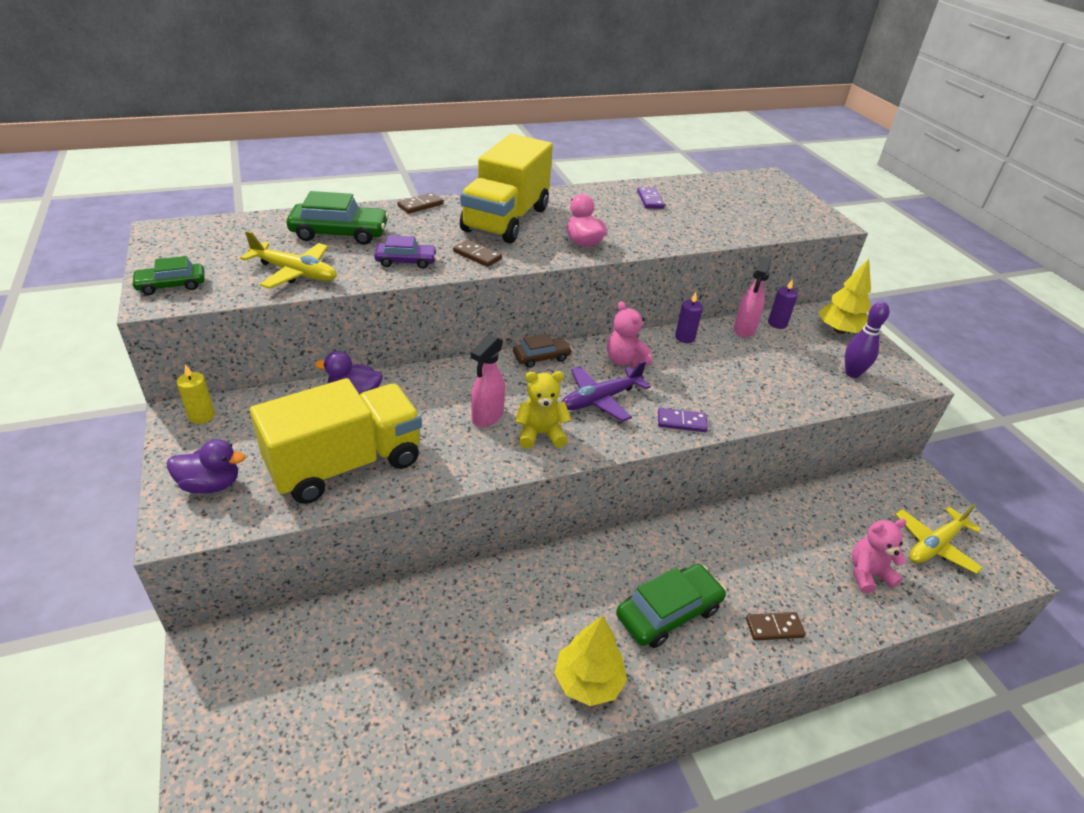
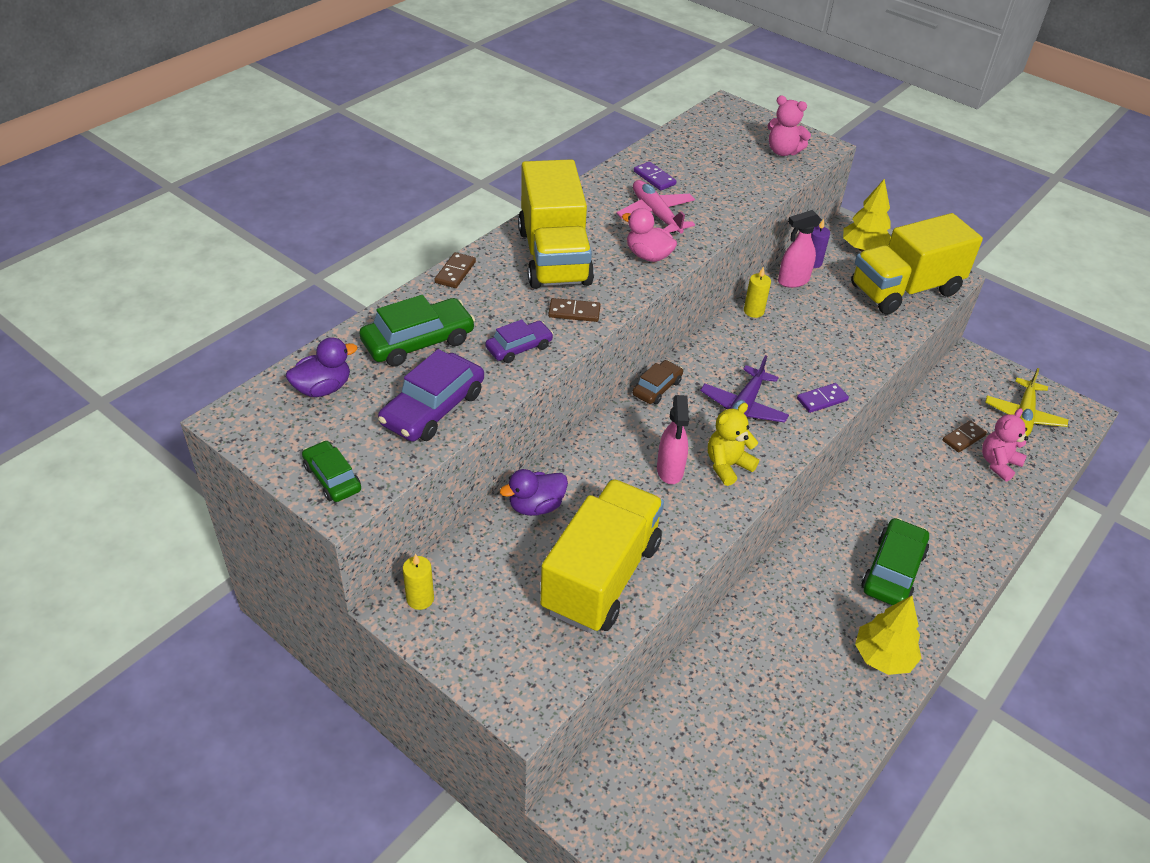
camera: 30 degrees left, 5 degrees up
green car [131,256,205,295] -> green car turned 105 degrees clockwise [302,440,361,502]
purple duck [167,439,245,494] -> purple duck moved to [286,337,357,397]
yellow plane [240,231,337,289] -> purple car [378,349,484,441]
pink teddy bear [607,301,652,368] -> pink teddy bear moved to [768,96,811,156]
purple candle [675,292,703,343] -> yellow candle [744,267,771,318]
pink spray bottle [734,256,772,338] -> pink spray bottle turned 75 degrees clockwise [778,210,822,288]
brown domino [746,612,806,641] -> brown domino moved to [943,420,987,453]
purple bowling pin [845,302,889,378] -> yellow truck [851,213,983,315]
none -> pink plane [617,180,695,234]

